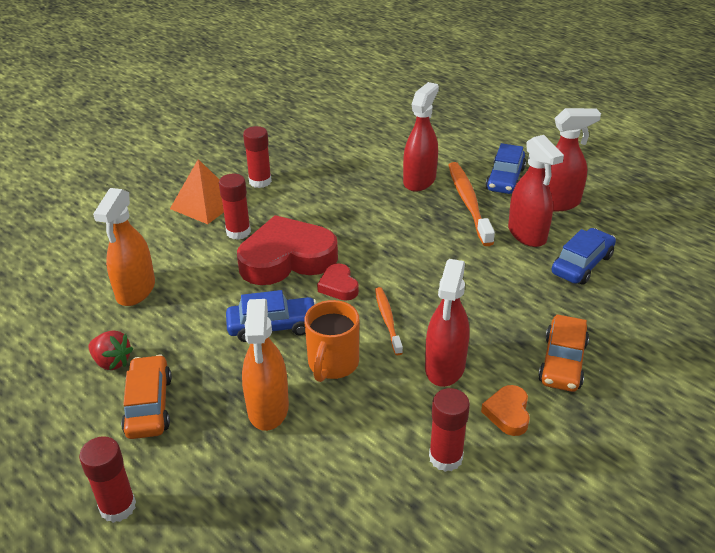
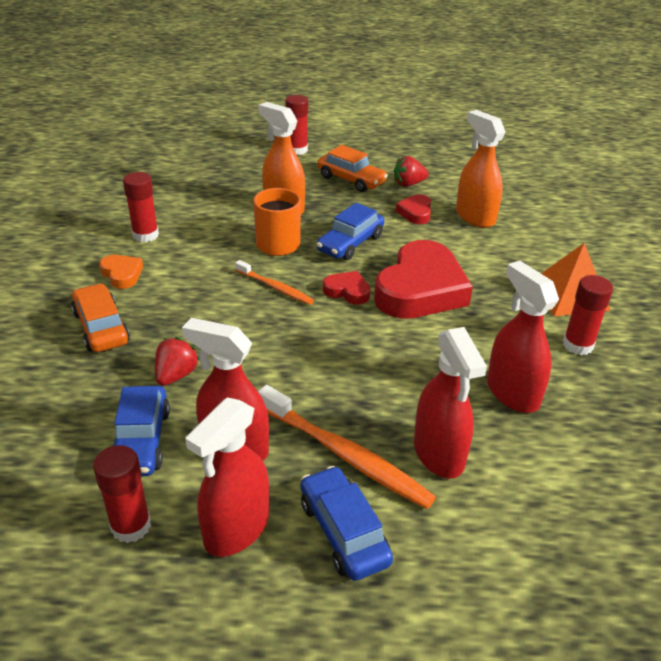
camera: 135 degrees right, 0 degrees up
red glue stick [219,174,251,240] -> red glue stick moved to [93,445,151,543]
red spray bottle [425,259,469,387] -> red spray bottle moved to [487,261,559,413]
none -> red strawberry [155,337,200,386]
none -> red heart [396,194,431,224]

